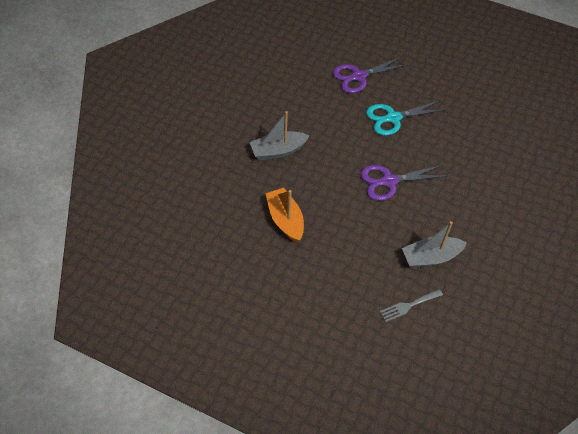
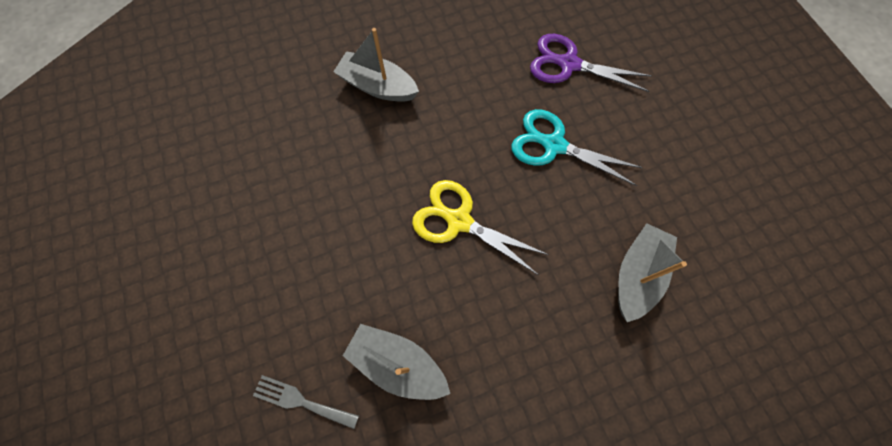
camera: 45 degrees right, 15 degrees up
orange boat [265,188,304,242] -> none
purple scissors [361,165,447,201] -> yellow scissors [412,180,549,275]
none -> grey boat [618,223,687,322]

